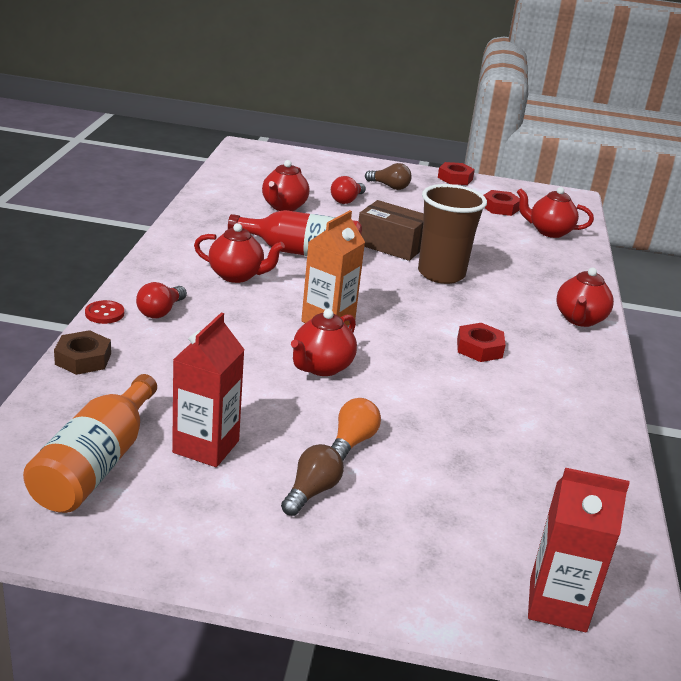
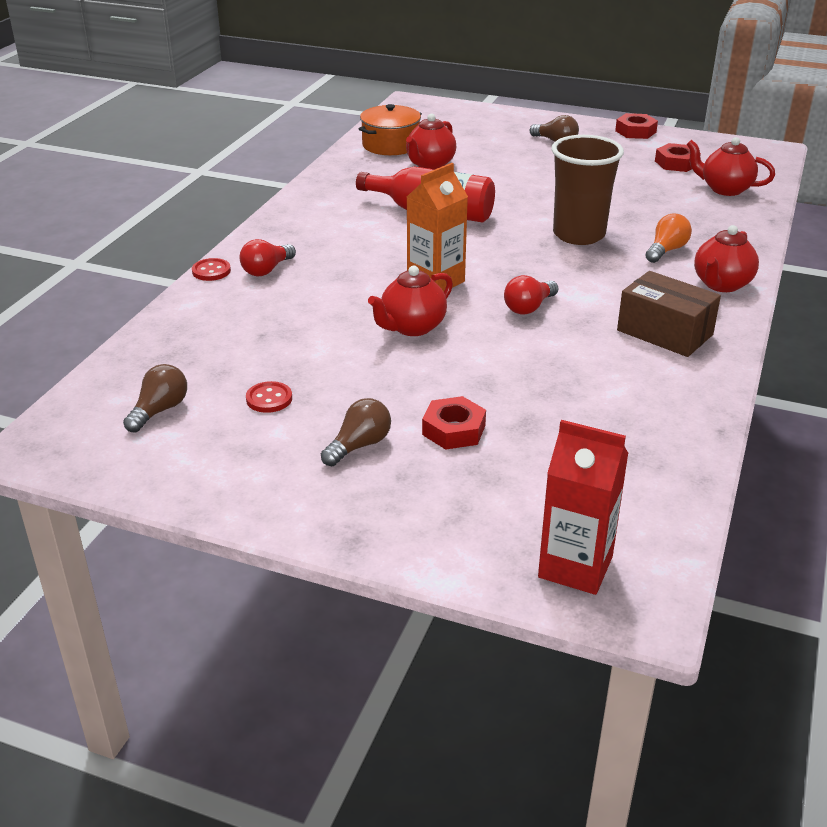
camera: 15 degrees right, 5 degrees up
orange bottle [23,374,157,513] -> brown light bulb [123,364,187,433]
brown nut [54,330,111,375] -> none
red carton [172,313,245,467] -> red button [246,381,292,413]
red teapot [194,223,285,283] -> none
red light bulb [331,176,366,204] -> red light bulb moved to [504,275,558,315]
orange light bulb [331,398,381,461] -> orange light bulb moved to [645,214,692,263]
brown box [359,200,424,261] -> brown box moved to [617,271,721,357]
red nut [457,323,506,362] -> red nut moved to [422,396,486,450]
none -> orange pot [359,104,422,155]

